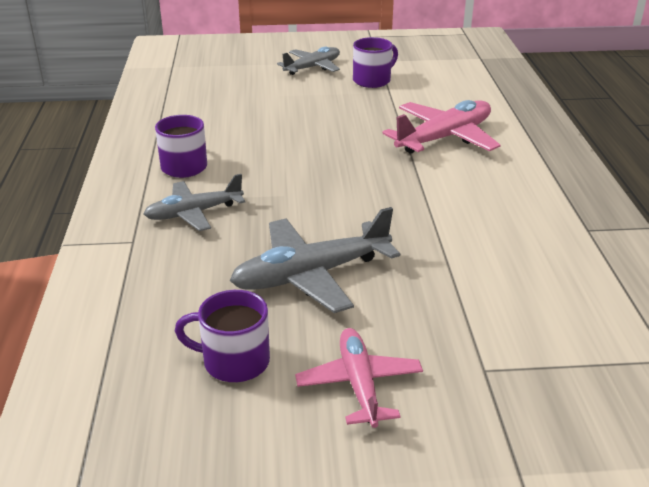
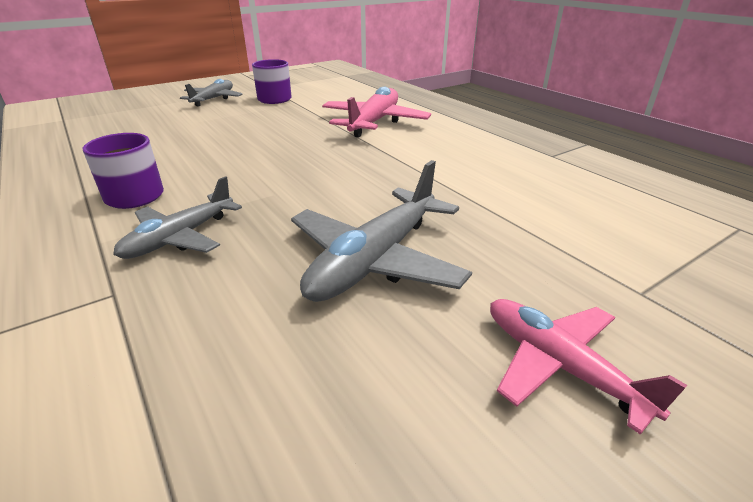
camera: 30 degrees left, 0 degrees up
purple mug [175,290,270,382] -> none

